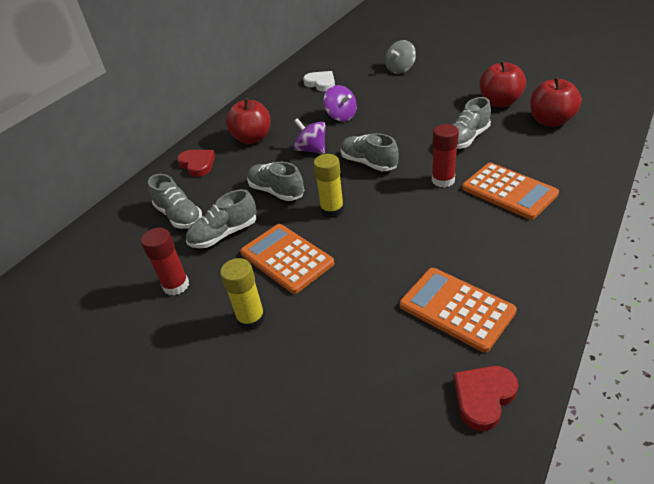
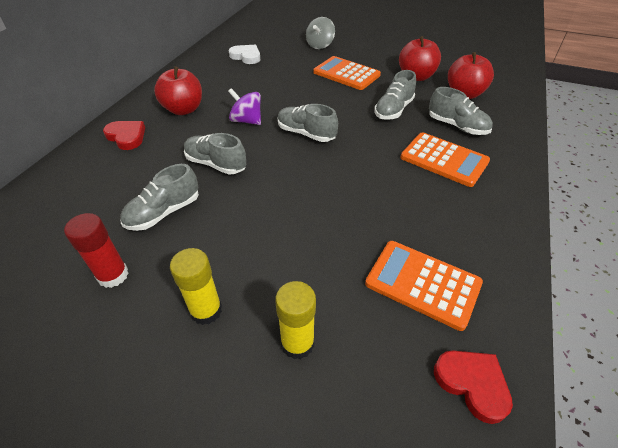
camera: 15 degrees left, 5 degrees up
grey shoe [148,174,202,229] -> grey shoe moved to [429,87,493,135]
orange calculator [240,224,334,294] -> orange calculator moved to [313,56,381,90]
yellow glue stick [313,154,344,218] -> yellow glue stick moved to [275,281,316,359]
purple spinning top [324,85,357,121] -> none
red glue stick [432,124,459,188] -> none
red heart [453,366,518,431] -> red heart turned 105 degrees clockwise [434,351,513,424]

